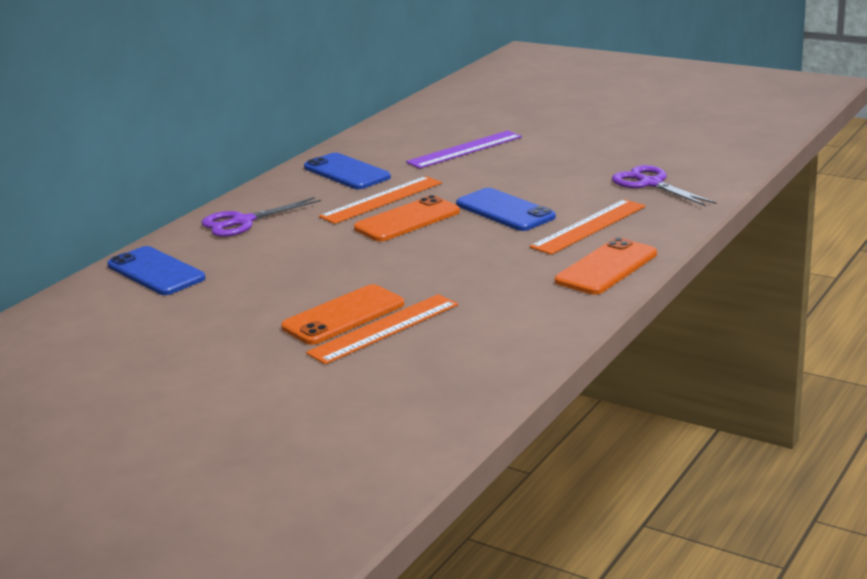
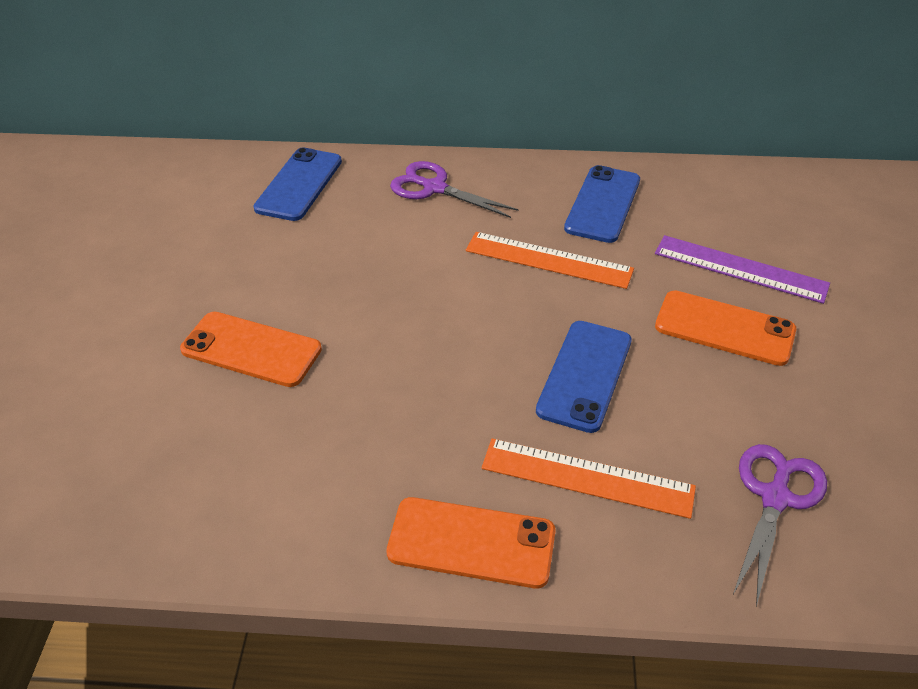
camera: 60 degrees right, 20 degrees up
orange ruler [306,294,458,365] -> none
orange phone [354,195,460,241] -> orange phone moved to [655,291,796,366]

